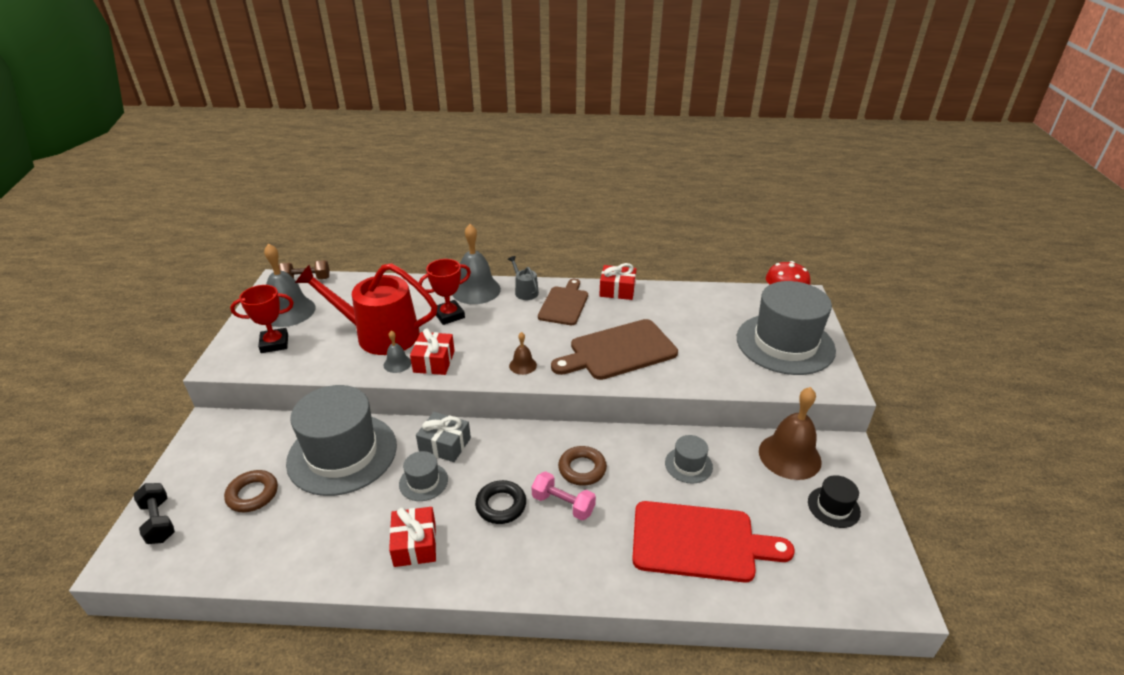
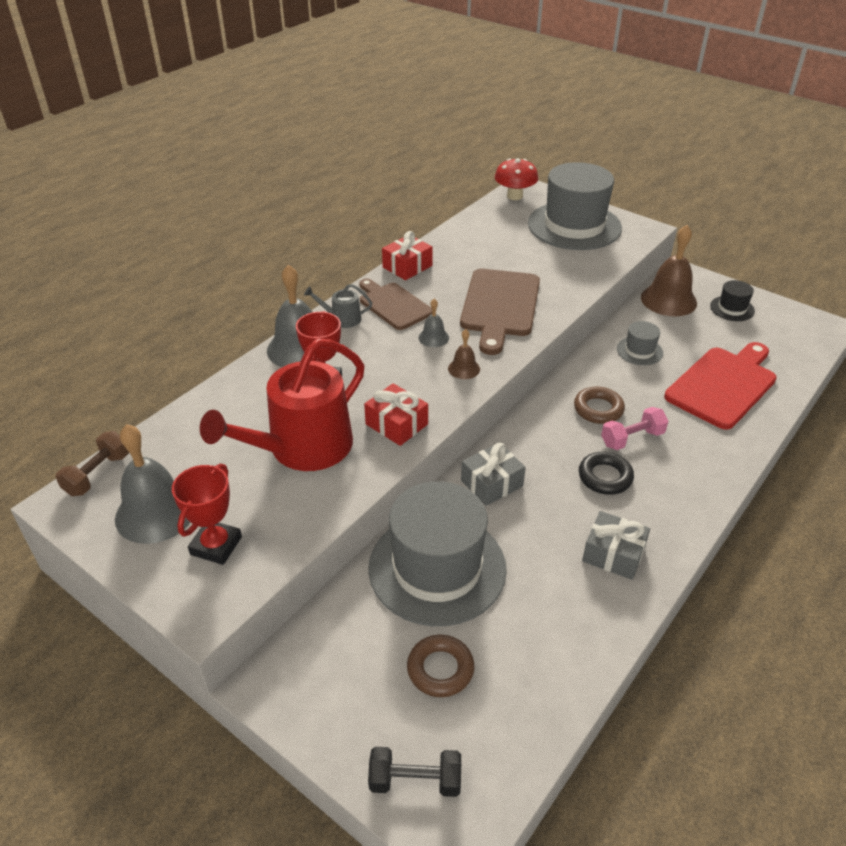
camera: 55 degrees left, 5 degrees up
grey bell [384,331,411,373] -> grey bell moved to [418,299,449,347]
red gift [389,507,436,567] -> grey gift [582,511,650,580]
grey hat [399,451,448,501] -> none

